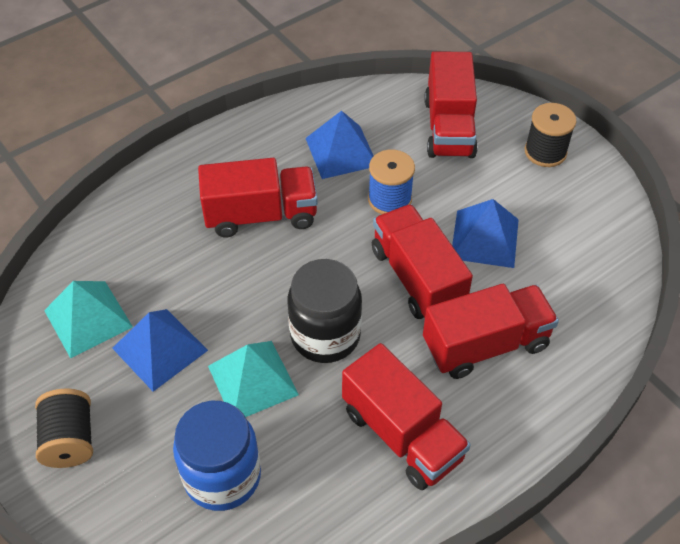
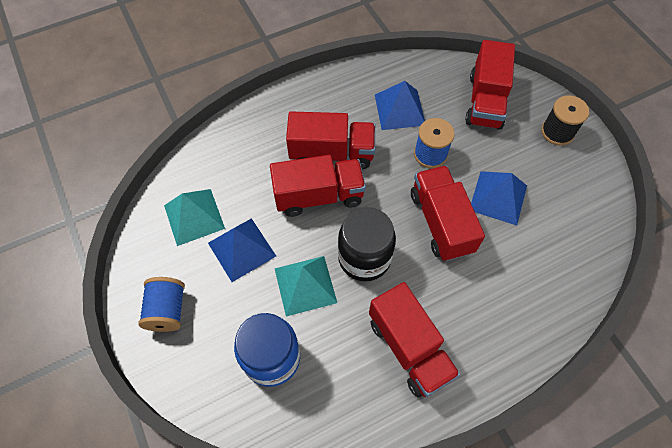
camera: 10 degrees right, 10 degrees up
black spool [35,388,93,468] -> blue spool [138,277,185,332]
red truck [423,284,559,379] -> red truck moved to [270,155,366,217]

